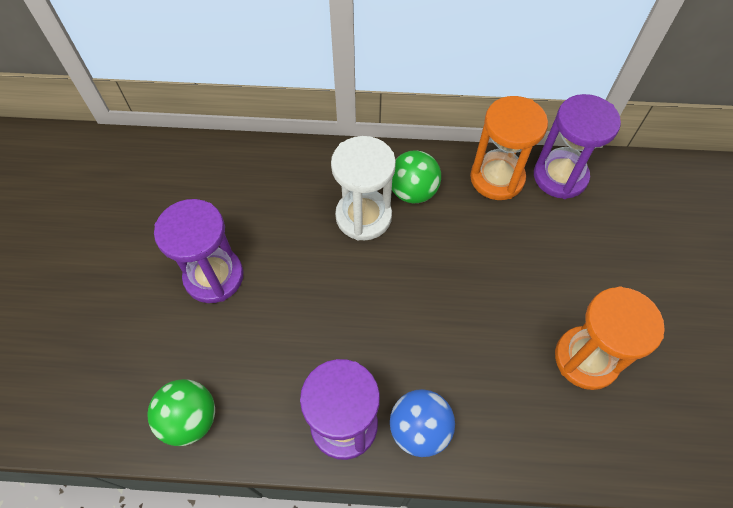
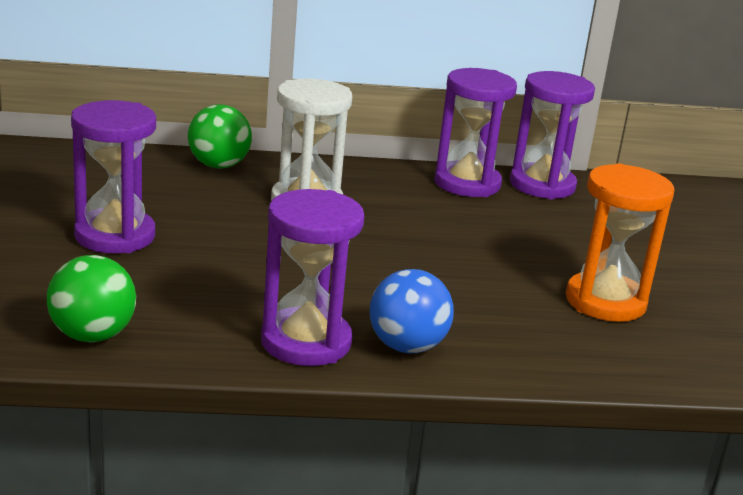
camera: 10 degrees left, 35 degrees down
green ball [392,150,441,204] -> green ball moved to [188,104,252,168]
orange hourglass [470,96,548,200] -> purple hourglass [434,68,517,197]

